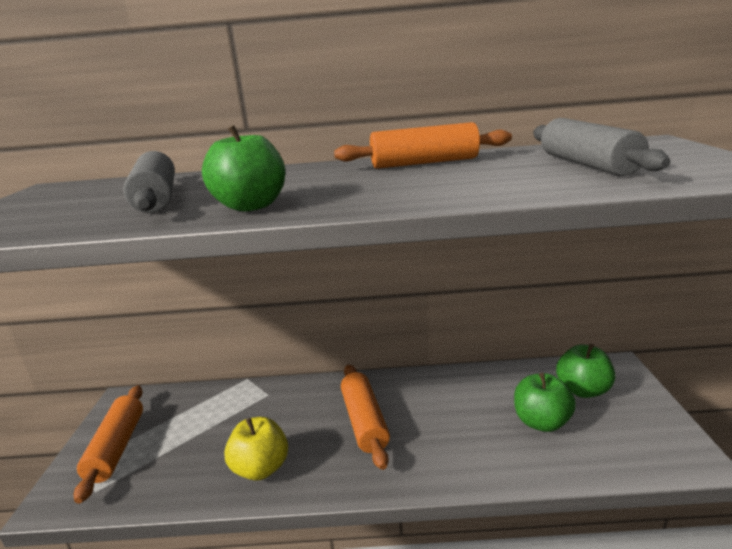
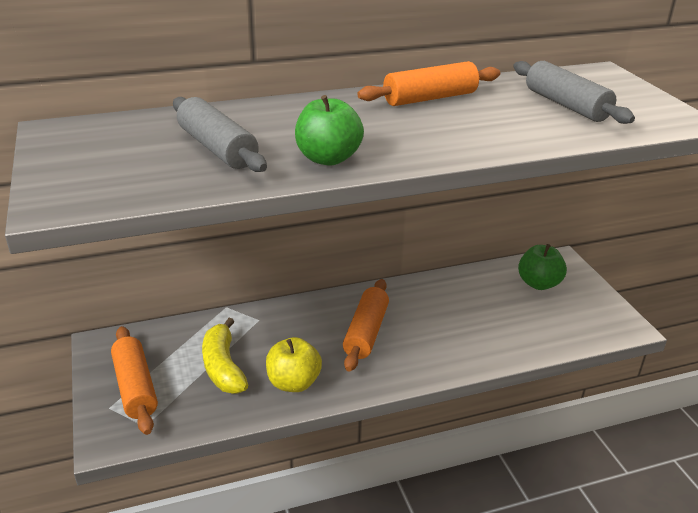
camera: 20 degrees left, 10 degrees up
orange rolling pin [341,364,390,470] -> orange rolling pin turned 45 degrees clockwise [343,279,389,372]
green apple [514,373,576,432] -> none
none -> yellow banana [202,318,248,394]

